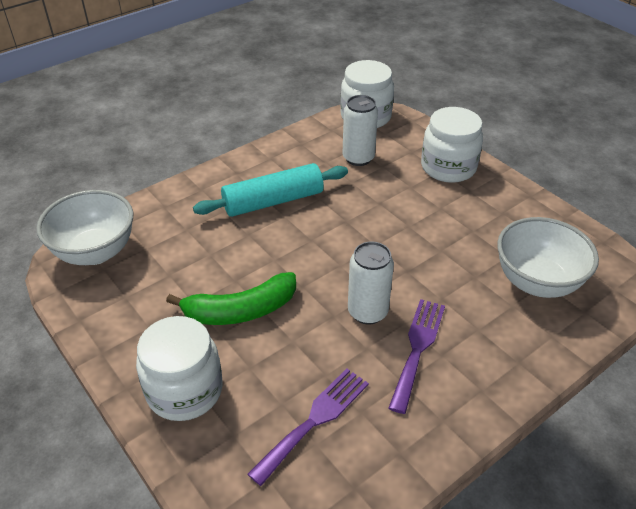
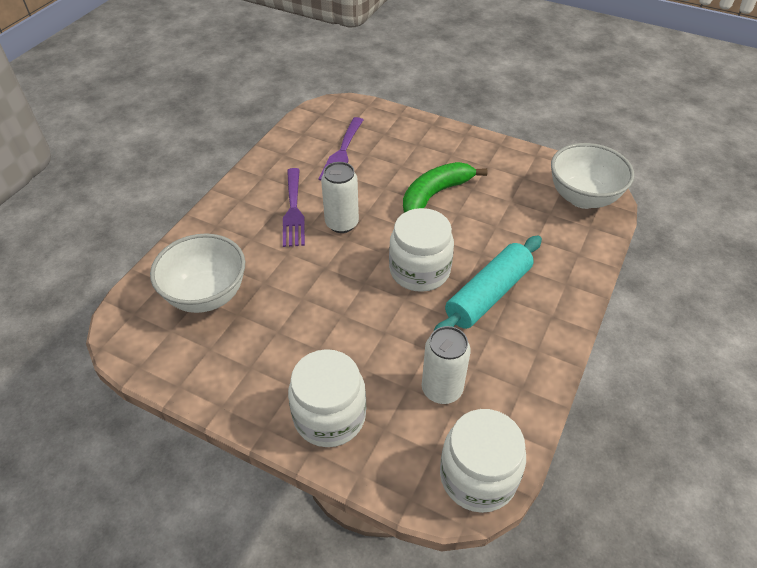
camera: 155 degrees right, 5 degrees up
white jar [136,316,223,421] -> white jar moved to [389,208,454,292]

